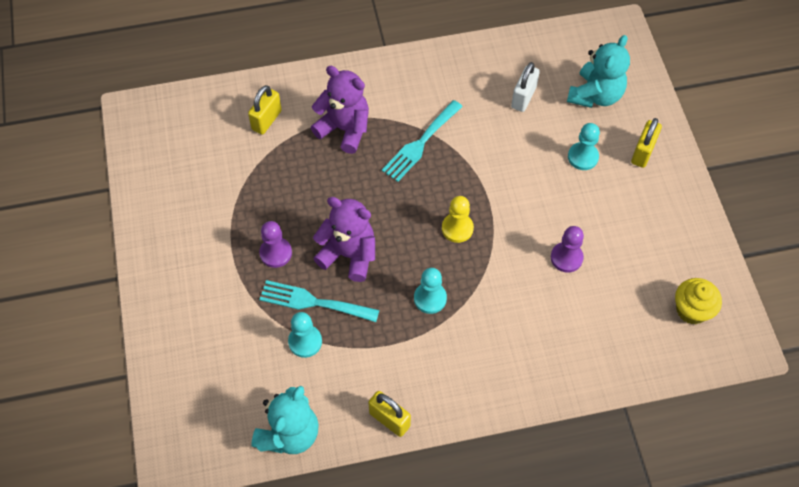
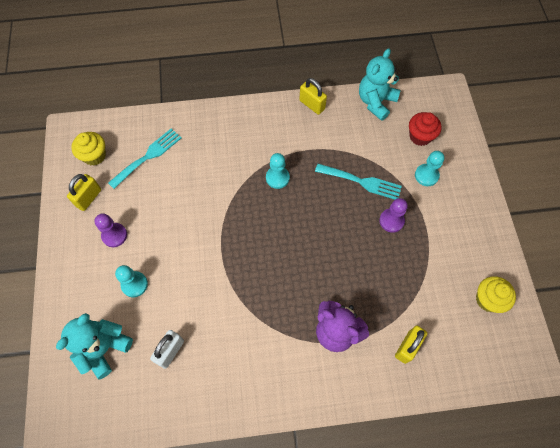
camera: 175 degrees left, 5 degrees up
turquoise pawn [288,312,322,358] -> turquoise pawn moved to [415,151,444,186]
purple teddy bear [313,197,375,282] -> none
turquoise fork [382,100,463,182] -> turquoise fork moved to [108,129,182,189]
yellow pawn [442,196,474,243] -> none
purple pawn [551,226,584,273] -> purple pawn moved to [94,213,127,247]
yellow padlock [631,118,662,168] -> yellow padlock moved to [67,174,101,211]
none -> red cupcake [409,112,442,146]
none -> yellow cupcake [476,276,516,313]

